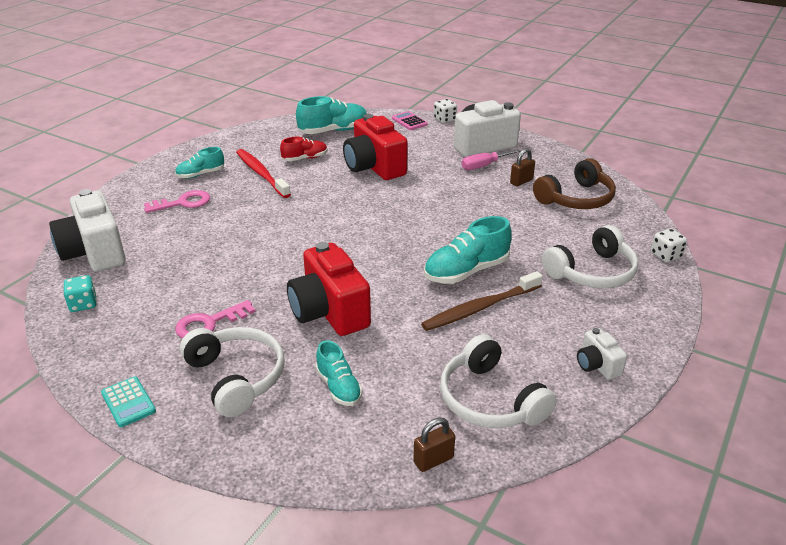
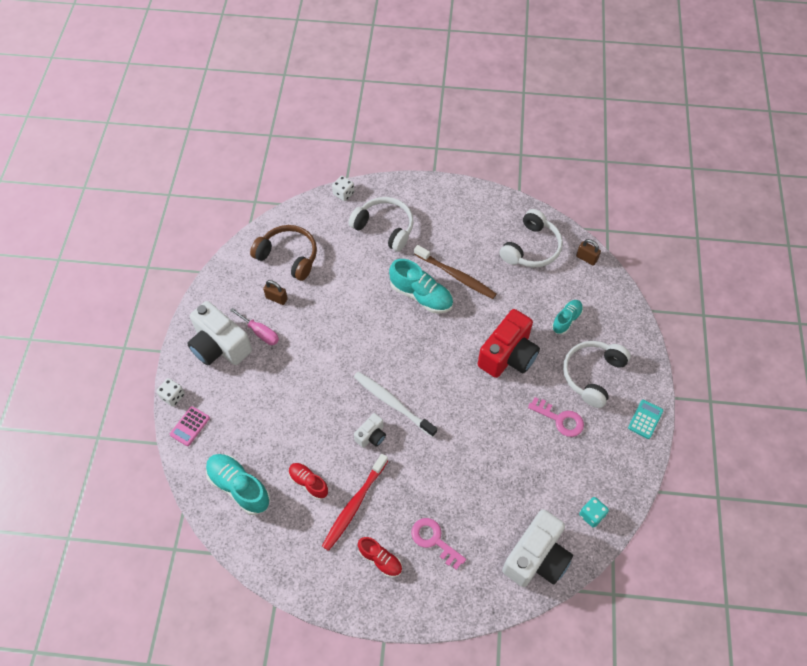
camera: 115 degrees left, 25 degrees up
turquoise shoe [175,147,224,178] -> red shoe [358,537,402,577]
red camera [343,114,408,180] -> none
white camera [577,328,627,380] -> white camera moved to [354,413,386,448]
none -> white toothbrush [354,372,437,437]

